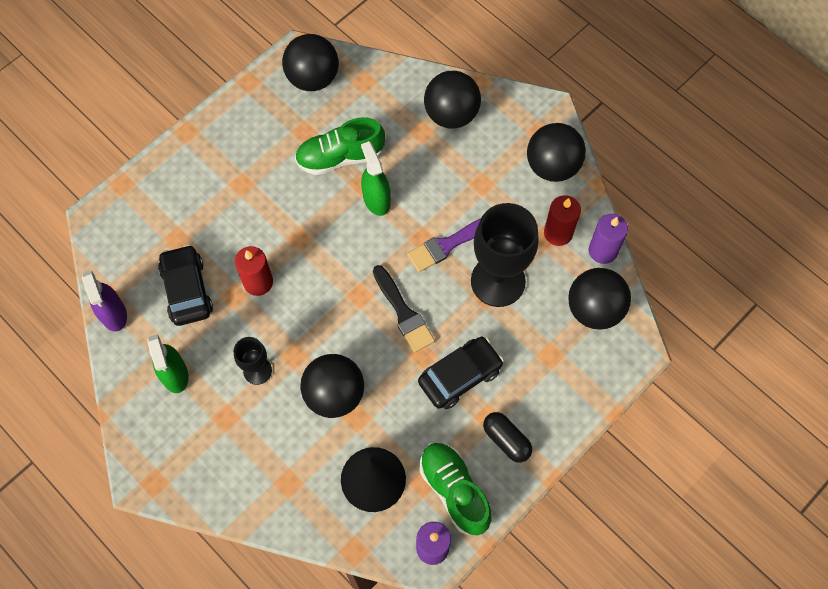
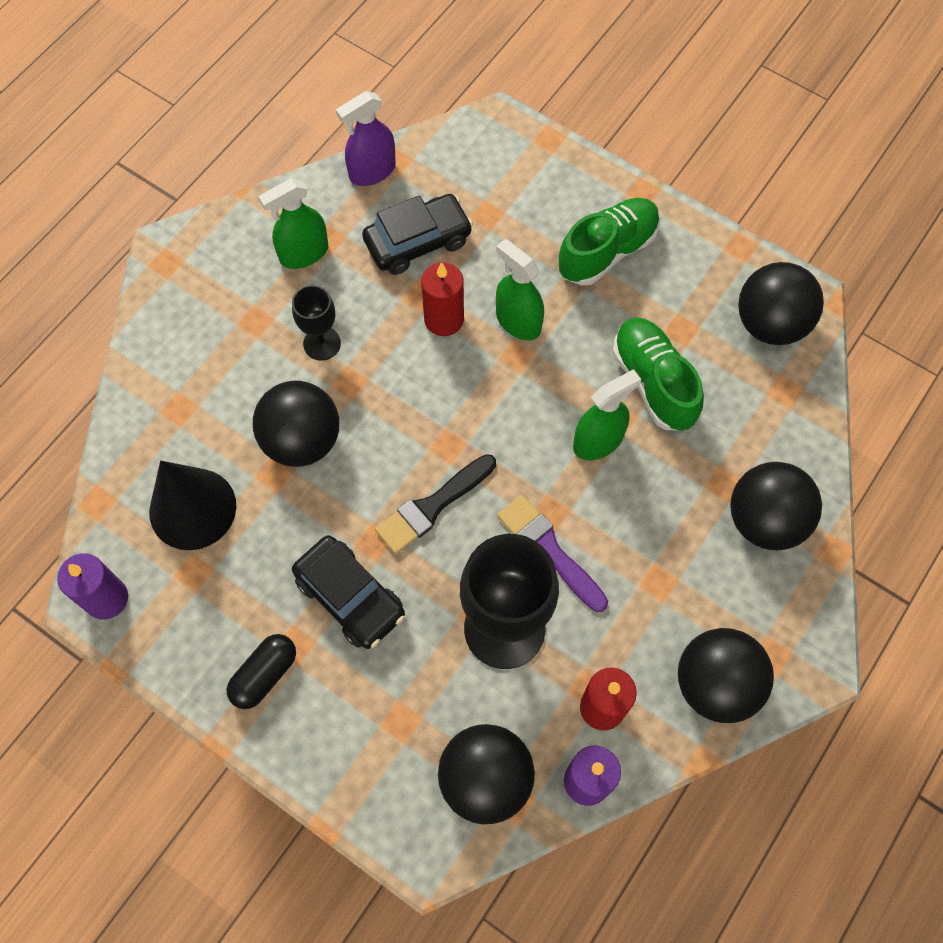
camera: 80 degrees right, 0 degrees up
green shoe [419,442,491,535] -> green shoe moved to [558,198,660,286]
none -> green spray bottle [496,239,544,340]

